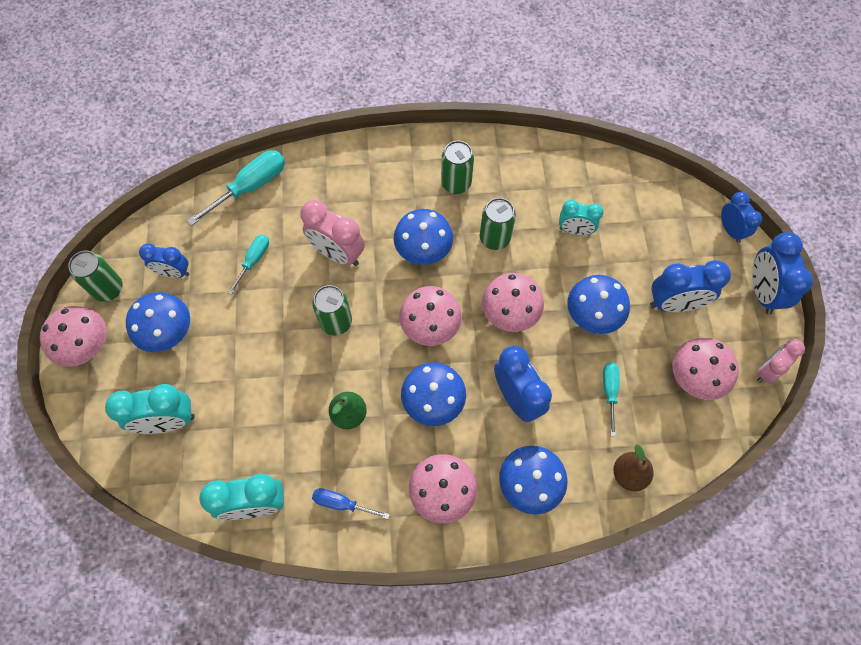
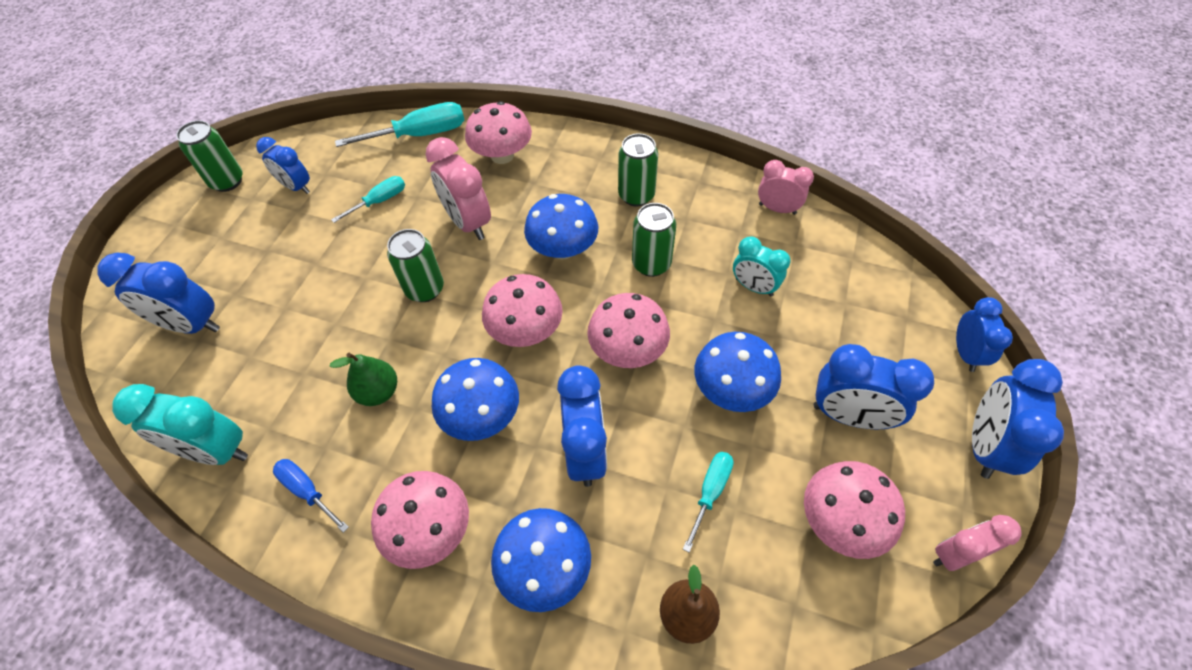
camera: 25 degrees right, 10 degrees down
pink mushroom [40,306,107,367] -> pink mushroom moved to [465,101,532,164]
turquoise clock [105,384,195,434] -> blue clock [97,253,220,334]
blue mushroom [126,292,190,352] -> none
none -> pink clock [758,160,814,215]

